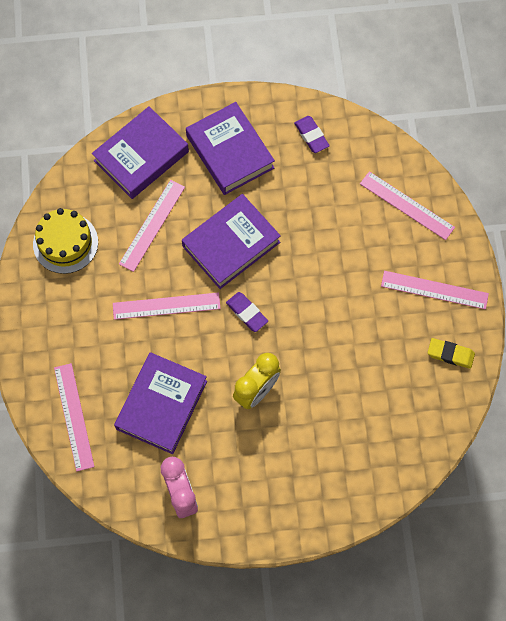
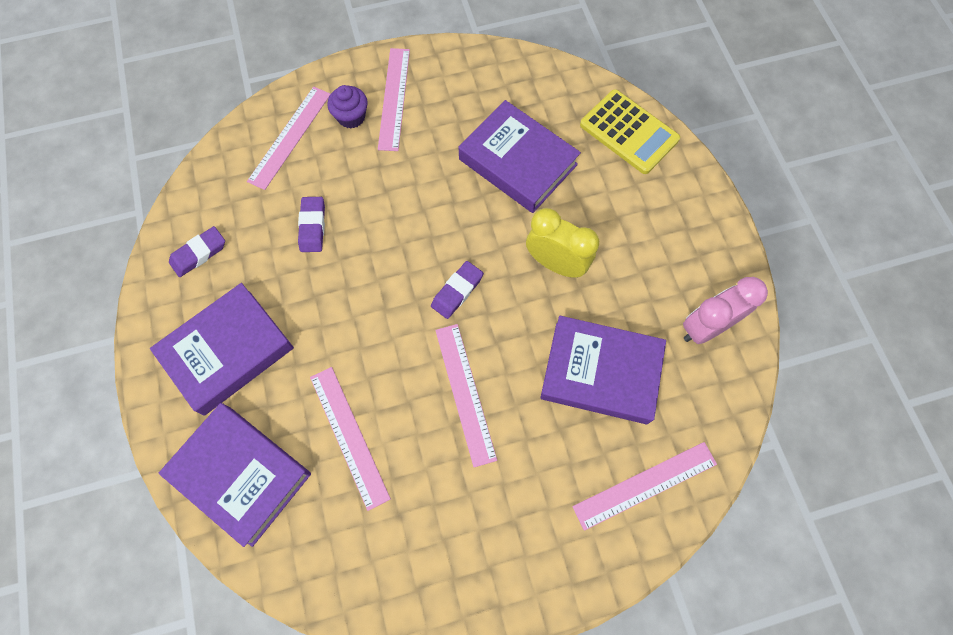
camera: 100 degrees left, 0 degrees up
yellow cake [33,208,98,274] -> none
pink ruler [119,180,185,272] -> pink ruler turned 45 degrees clockwise [310,367,391,511]
purple book [182,194,281,289] -> purple book moved to [459,100,581,213]
yellow eraser [428,338,475,369] -> none
none -> purple eraser [298,197,325,252]
none -> purple cupcake [327,85,368,129]
none -> yellow calculator [580,89,680,174]

